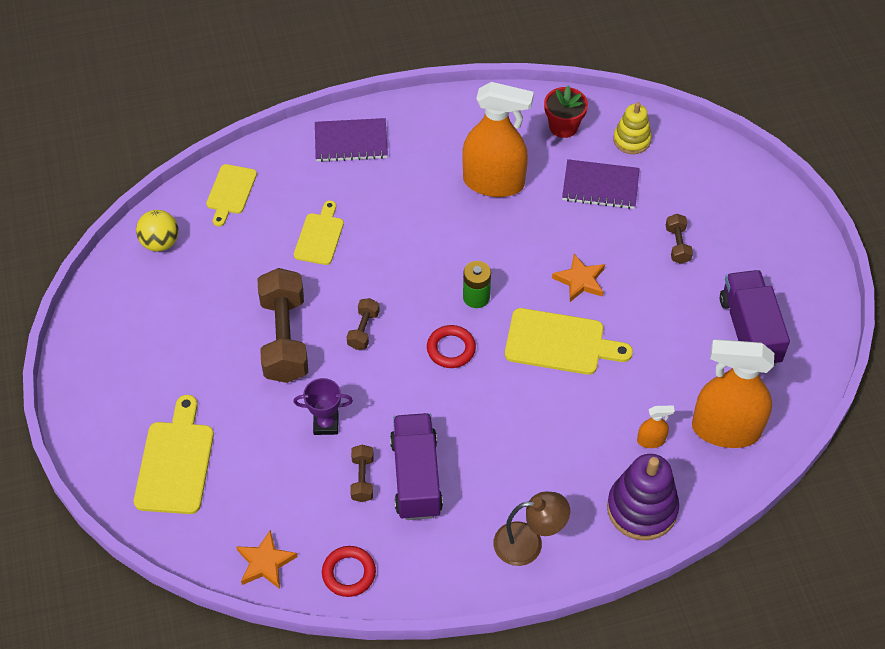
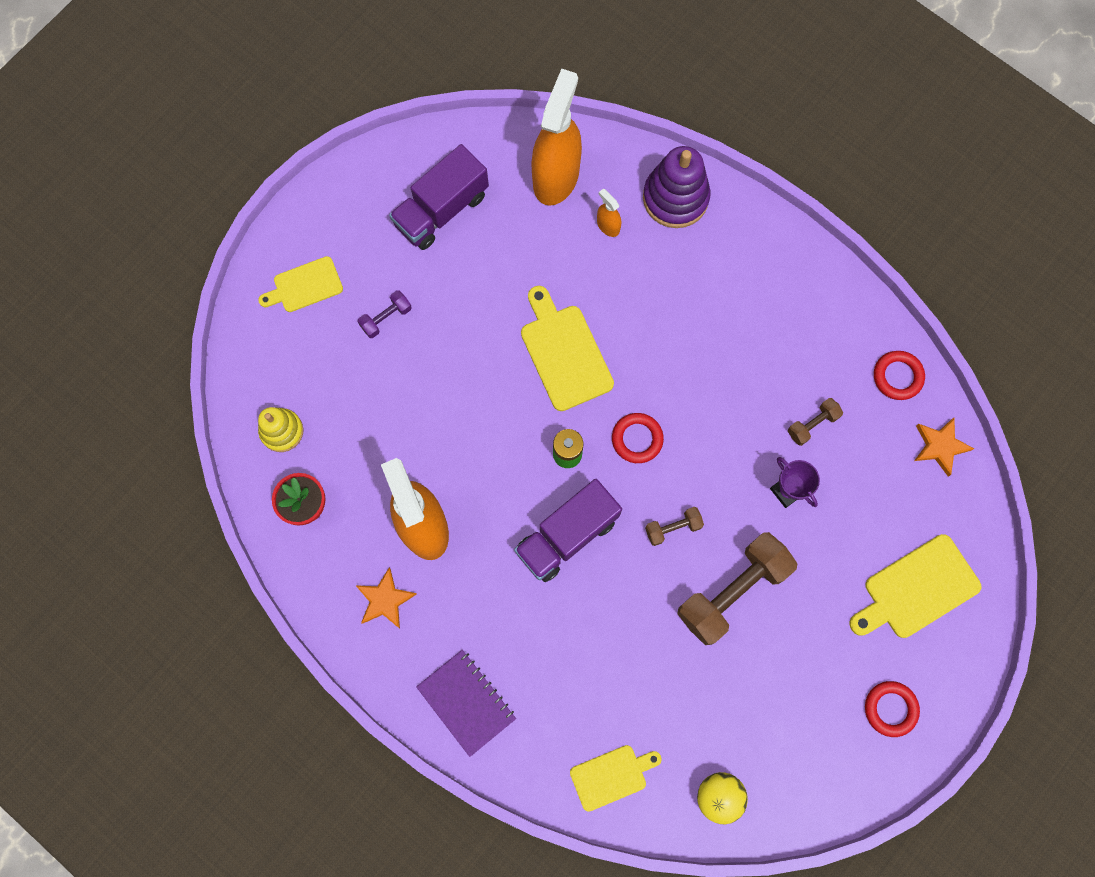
camera: 125 degrees left, 20 degrees up
yellow cutting board [294,200,344,265] -> yellow cutting board moved to [258,256,343,312]
purple truck [390,413,443,520] -> purple truck moved to [514,479,622,582]
brown lamp [493,491,570,566] -> none
orange star [552,254,605,302] -> orange star moved to [355,567,417,628]
purple notebook [562,159,640,209] -> none
brown dumbbell [666,214,693,264] -> purple dumbbell [358,290,412,338]
orange spray bottle [692,339,774,448] -> orange spray bottle turned 135 degrees counterclockwise [531,69,582,206]
none -> red ring [865,681,920,737]

